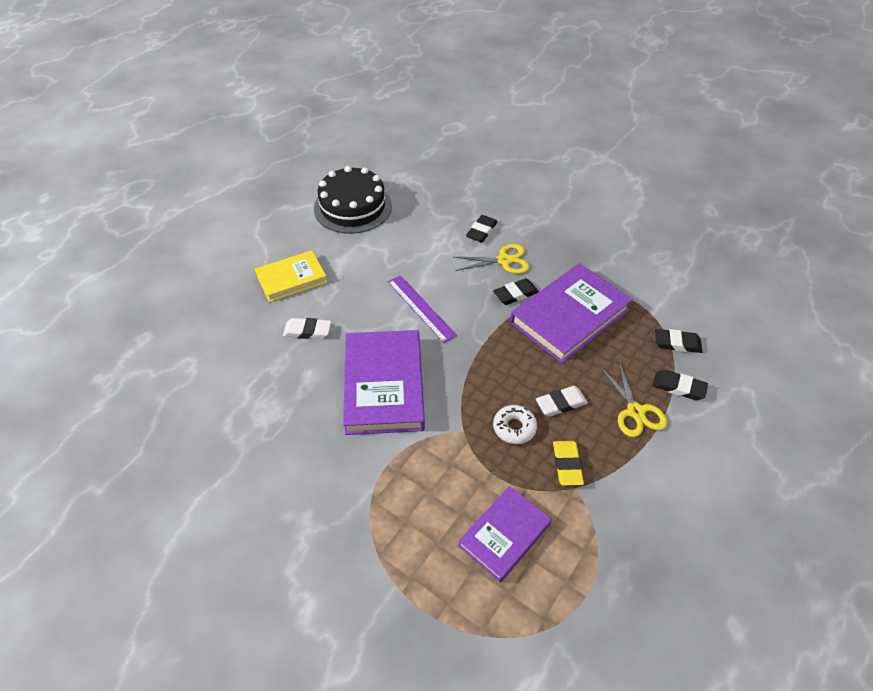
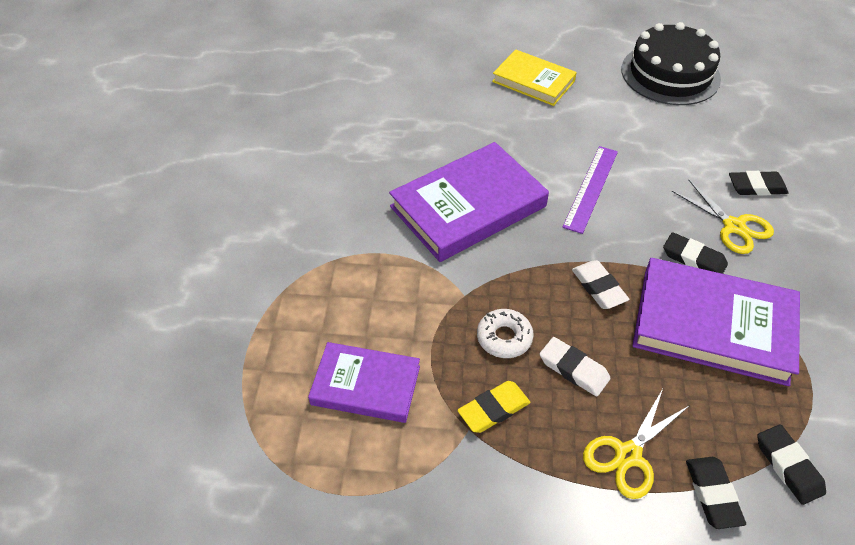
camera: 60 degrees right, 0 degrees up
white eraser [283,318,331,339] -> white eraser moved to [572,260,630,309]

